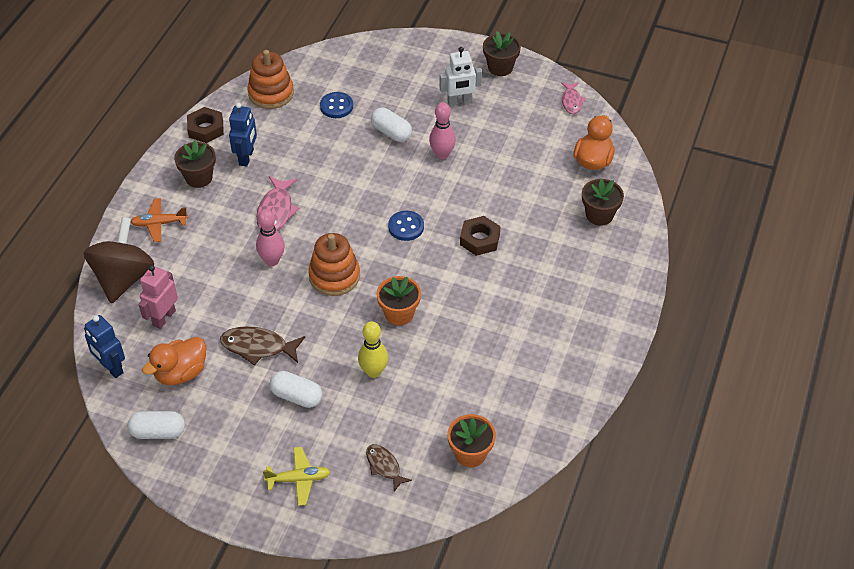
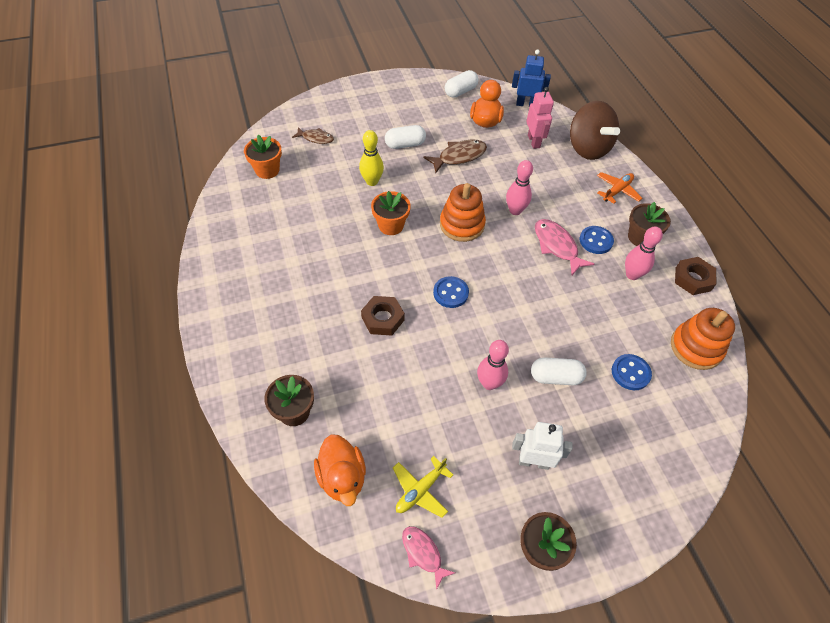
camera: 140 degrees right, 5 degrees up
blue robot [229,103,257,166] -> pink bowling pin [625,226,663,280]
yellow plane [263,447,331,506] -> yellow plane moved to [393,456,453,518]
white robot [440,47,482,106] -> white robot turned 60 degrees clockwise [512,422,573,470]
none -> blue button [580,226,614,254]

